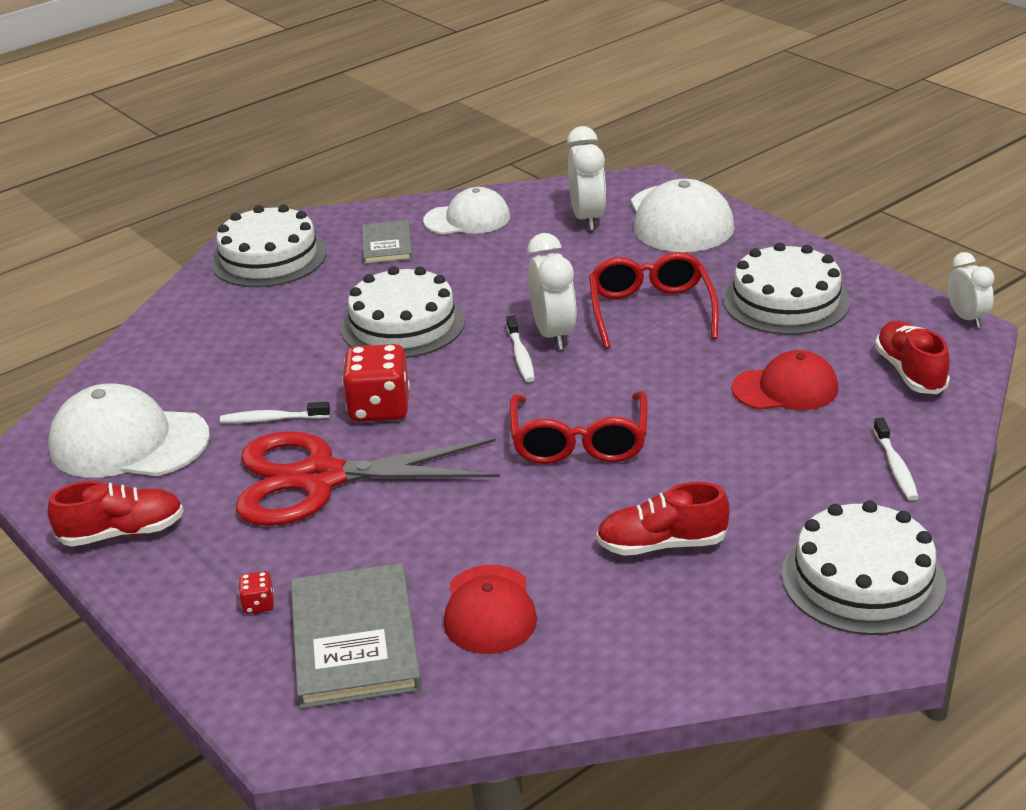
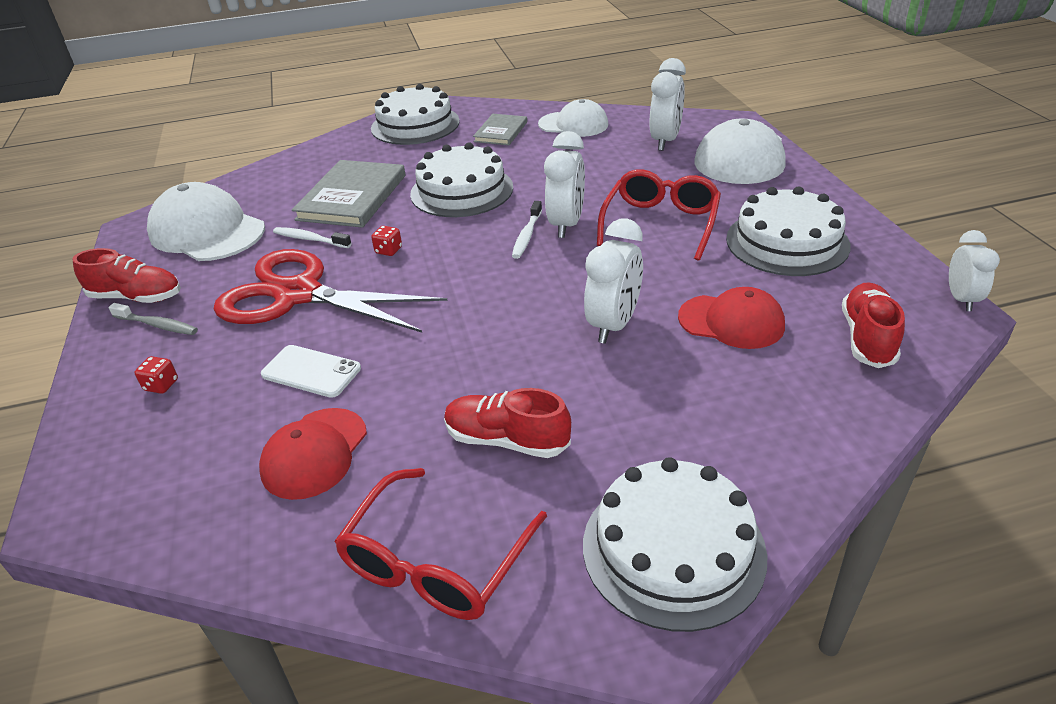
camera: 25 degrees right, 5 degrees up
grey book [291,563,422,709] -> grey book moved to [292,160,405,228]
red dice [342,344,410,422] -> red dice [371,226,402,256], size x0.44
red glasses [510,391,648,464] -> red glasses moved to [334,468,547,620]
white toothbrush [873,418,919,501] -> none
none -> grey toothbrush [109,303,198,335]
none -> white phone [261,345,361,398]
none -> white clock [584,219,643,344]

